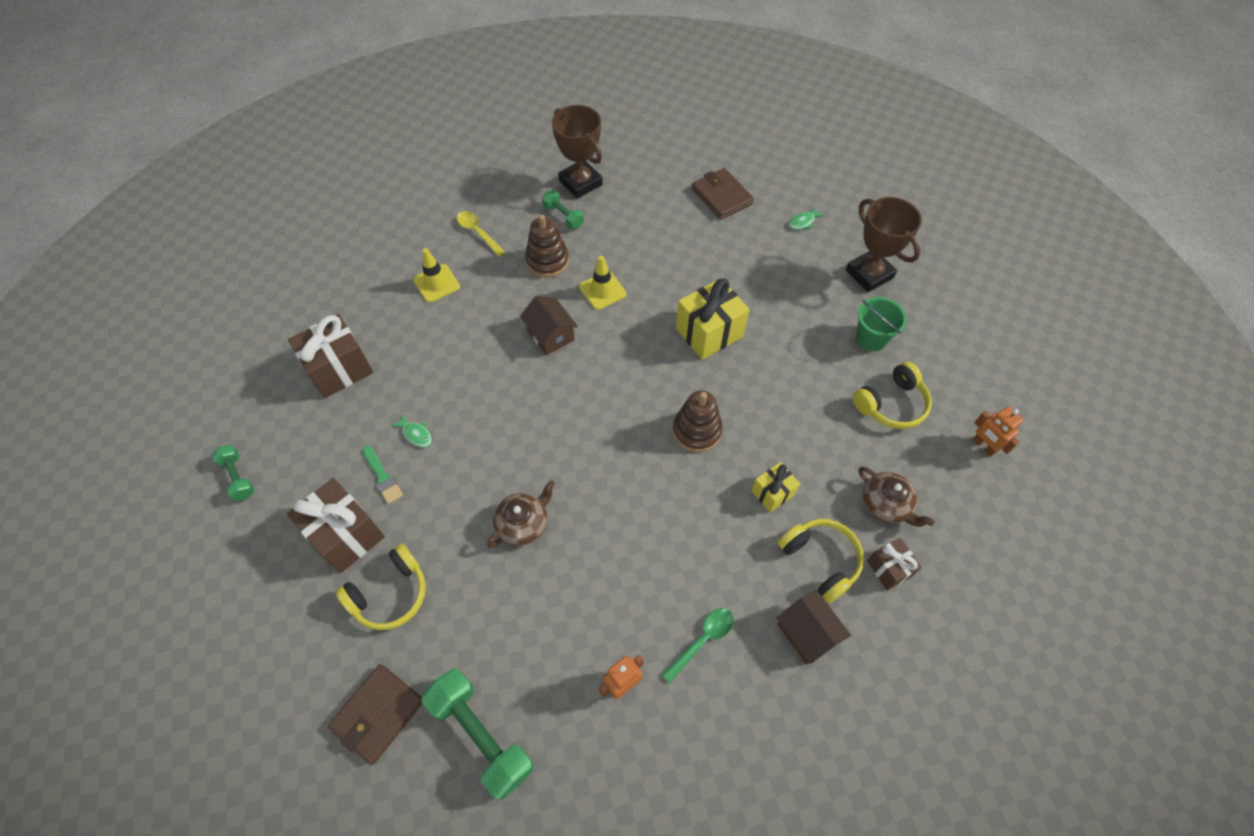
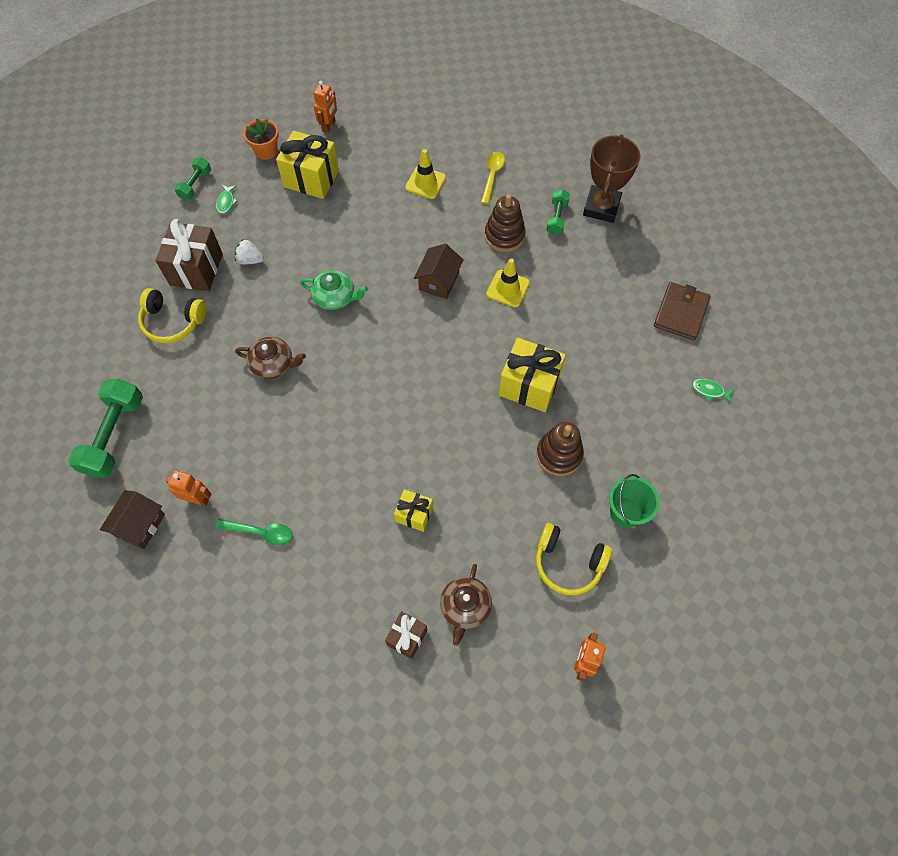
camera: 55 degrees right, 5 degrees up
brown gift [288,314,373,398] -> yellow gift [276,131,339,199]
brown wallet [328,664,423,765] -> none
green brush [362,446,403,504] -> white strawberry [235,239,264,265]
green fish [391,414,432,447] -> green fish moved to [216,185,238,214]
brown stacking toy [673,391,723,452] -> brown stacking toy moved to [536,422,584,476]
brown house [777,591,851,665] -> brown house moved to [100,490,165,549]
yellow headphones [778,519,864,603] -> none
brown trophy [846,197,922,292] -> none
none -> orange flower pot [244,119,279,160]
none -> green teapot [300,270,368,310]
none -> orange robot [314,81,337,133]

